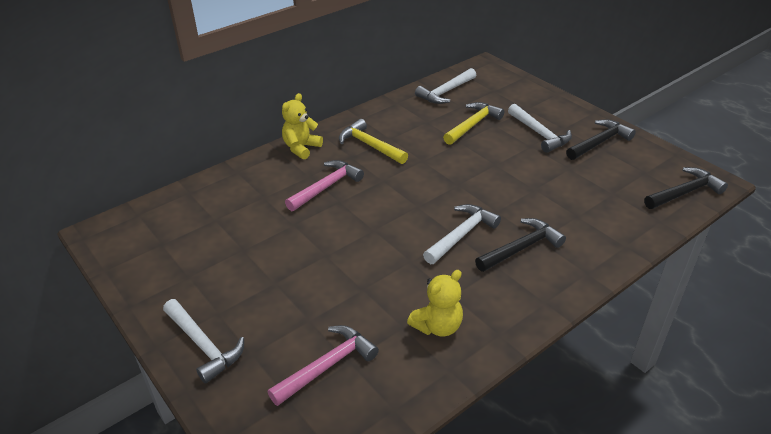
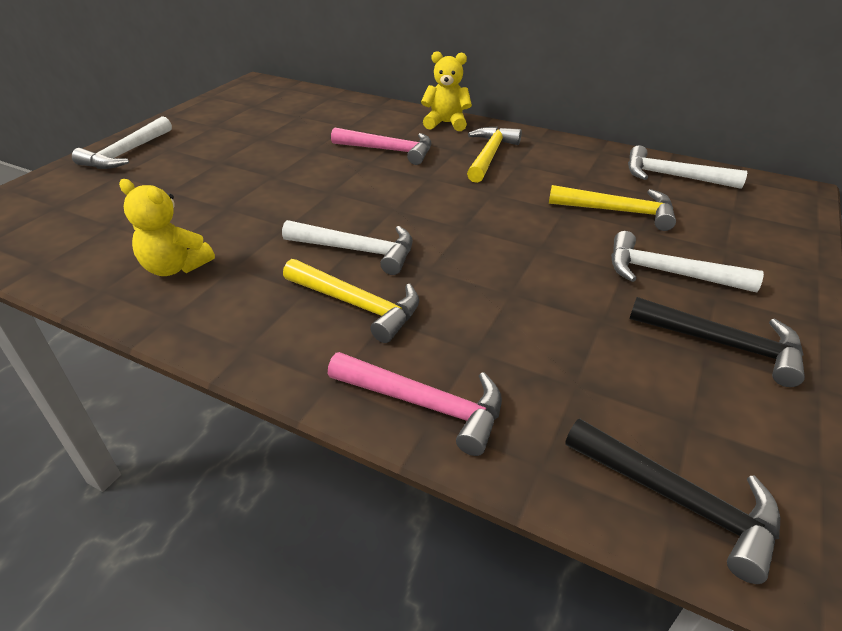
camera: 65 degrees right, 0 degrees up
pink hammer [268,325,379,406] -> pink hammer moved to [328,352,502,456]
black hammer [475,218,566,272] -> yellow hammer [283,259,419,343]
white hammer [508,104,572,153] -> white hammer turned 75 degrees clockwise [611,231,764,292]

